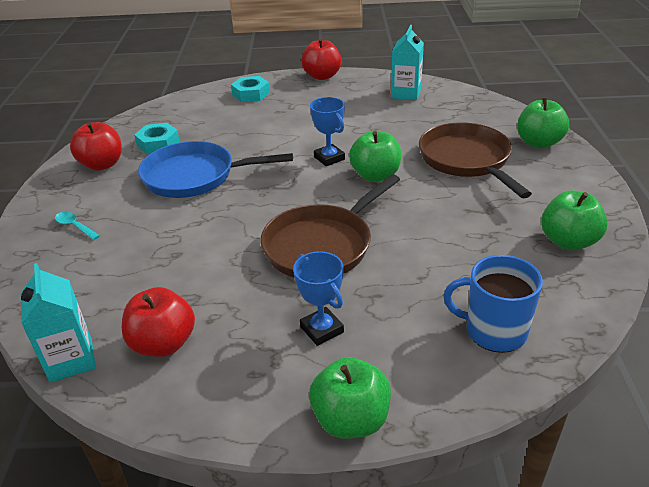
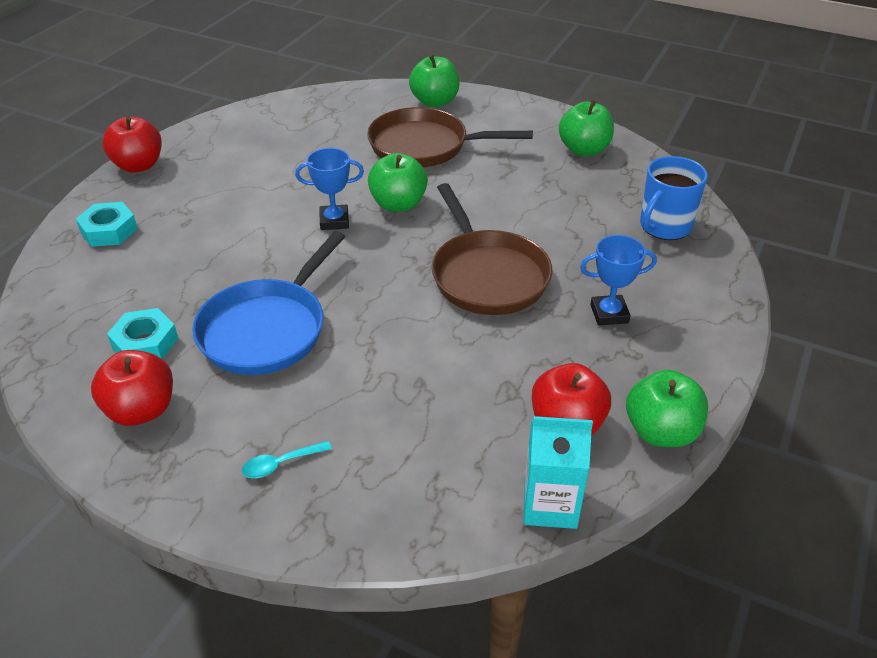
camera: 65 degrees left, 5 degrees up
green apple [309,357,391,439] -> green apple moved to [626,370,708,447]
turquoise carton [391,25,424,100] -> none

